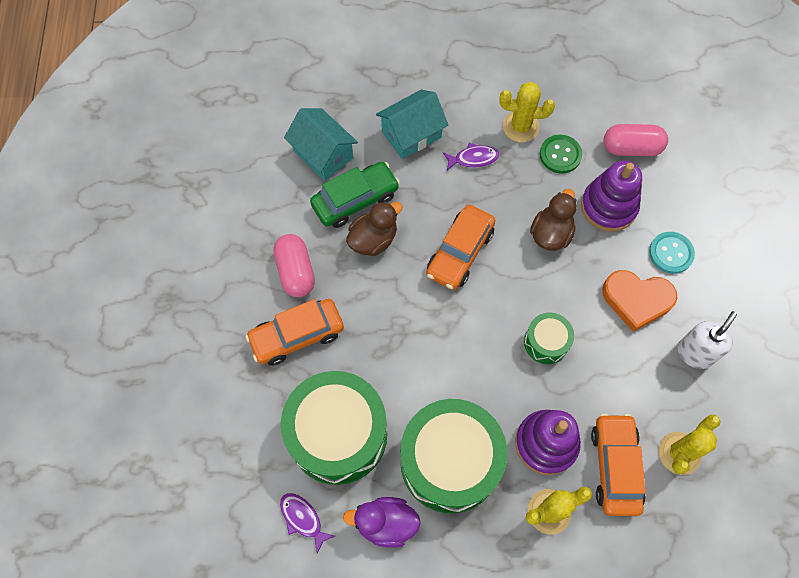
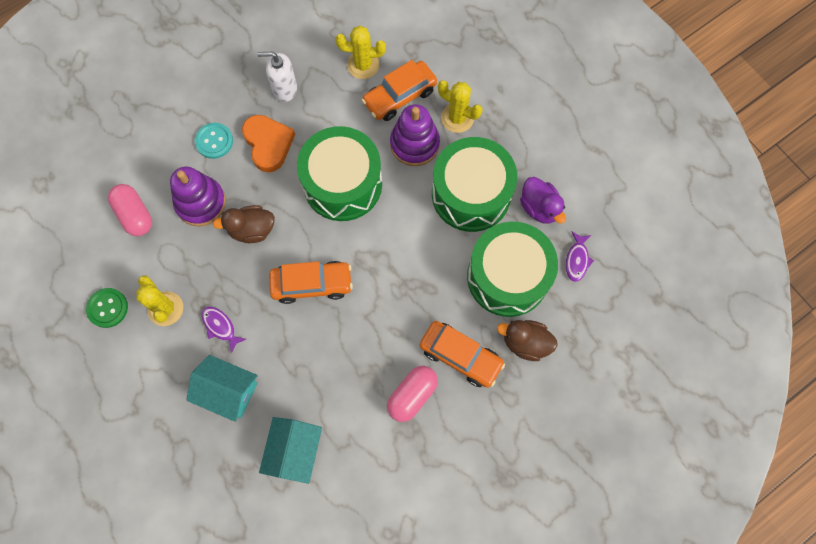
camera: 125 degrees left, 5 degrees up
green car [310,162,400,228] -> none
brown duck [346,201,403,256] -> brown duck moved to [497,320,558,361]
green drum [524,313,574,364] -> green drum [297,126,382,221], size x2.11
green button [540,135,582,173] -> green button moved to [86,288,128,328]

